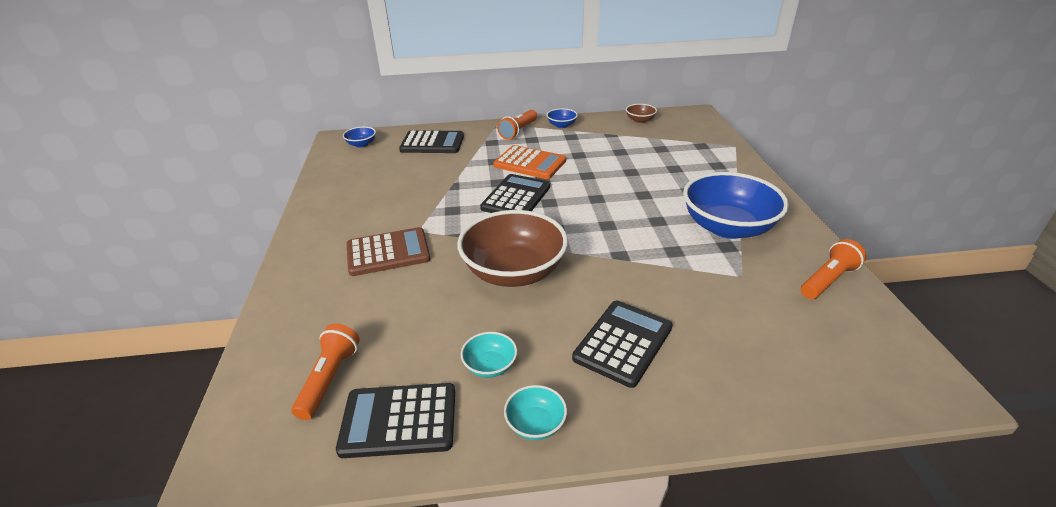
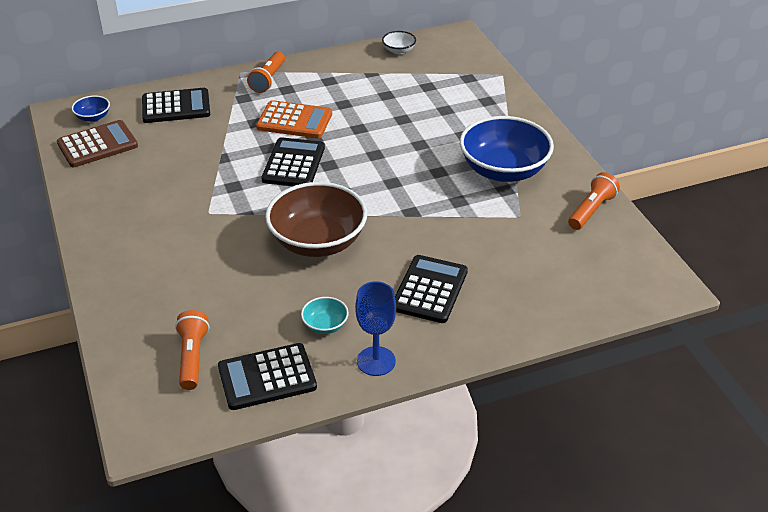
camera: 15 degrees left, 5 degrees up
brown calculator [346,227,431,276] -> brown calculator moved to [57,120,138,167]
turquoise bowl [504,385,567,440] -> blue goblet [355,281,396,376]
blue bowl [547,108,578,128] -> none
brown bowl [626,104,657,123] -> white bowl [382,31,416,54]

